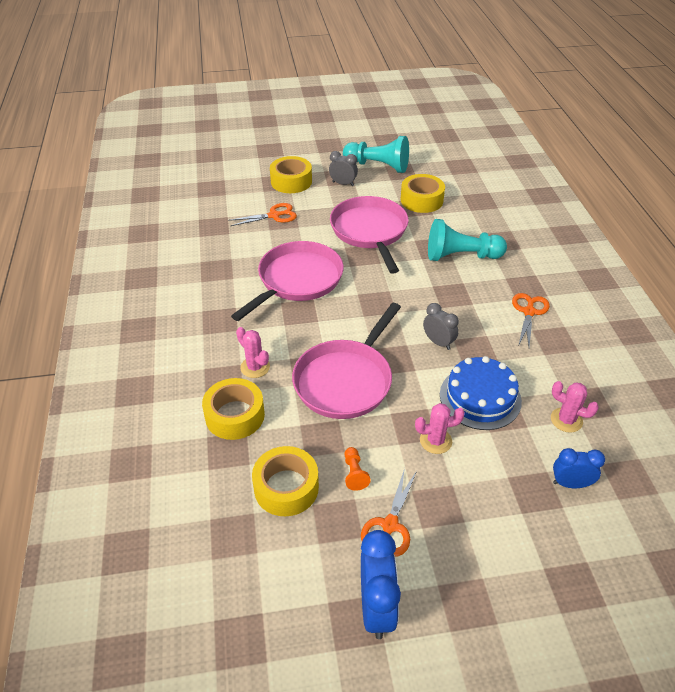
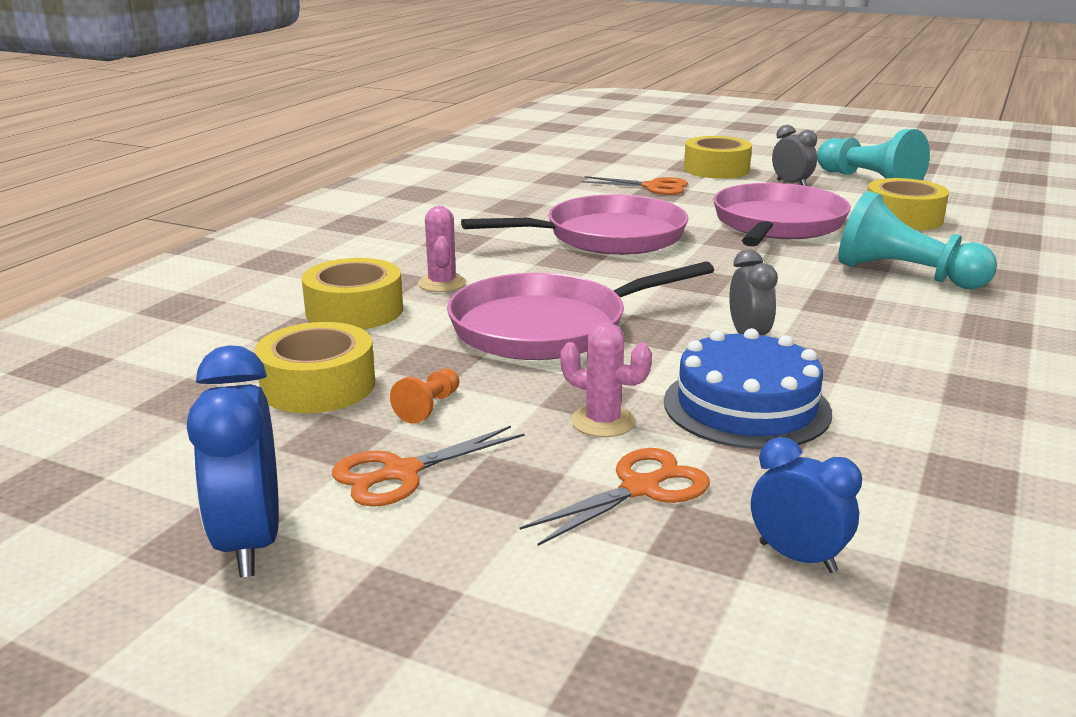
camera: 35 degrees right, 20 degrees down
blue clock [361,530,401,639] -> blue clock turned 135 degrees clockwise [187,345,279,577]
orange scissors [512,293,550,346] -> orange scissors moved to [520,448,710,546]
pink cactus [551,381,599,433] -> none

